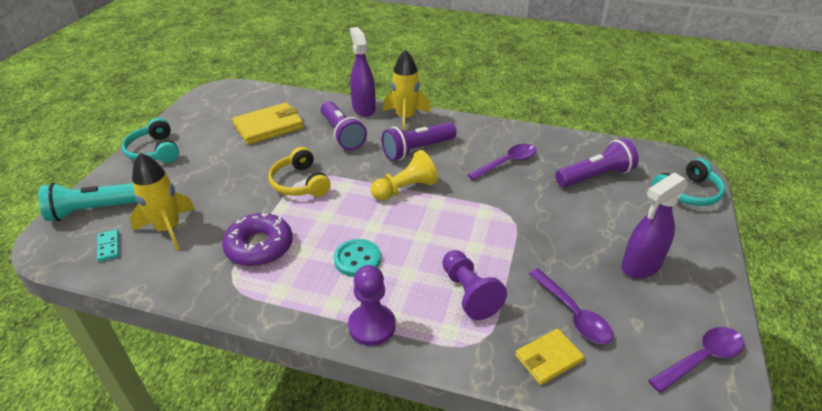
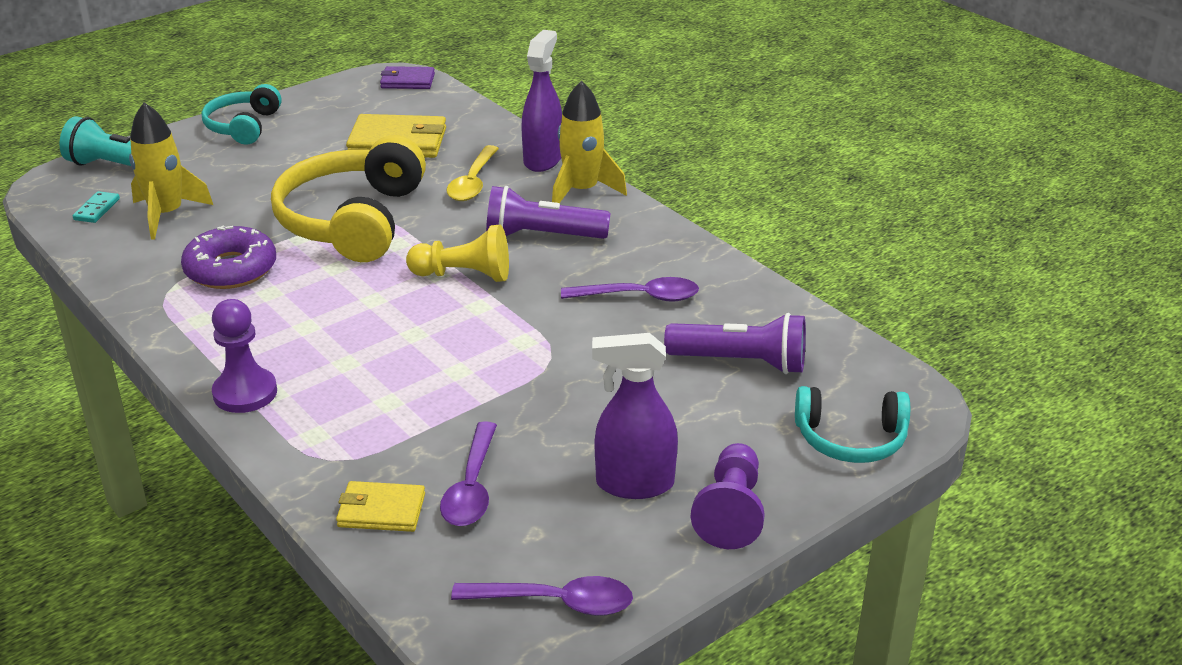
camera: 35 degrees right, 5 degrees down
yellow headphones [268,147,331,197] -> yellow headphones [271,135,426,262], size x1.78
purple flashlight [321,101,367,150] -> yellow spoon [446,145,499,201]
turquoise button [334,239,381,277] -> none
purple pawn [442,250,507,320] -> purple pawn moved to [691,443,765,549]
none -> purple wallet [380,66,435,89]

